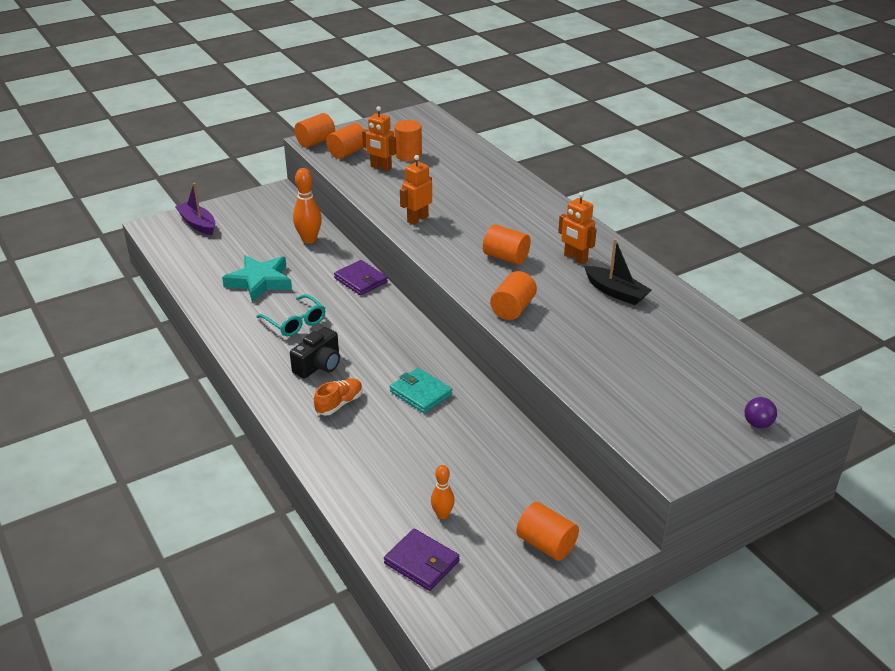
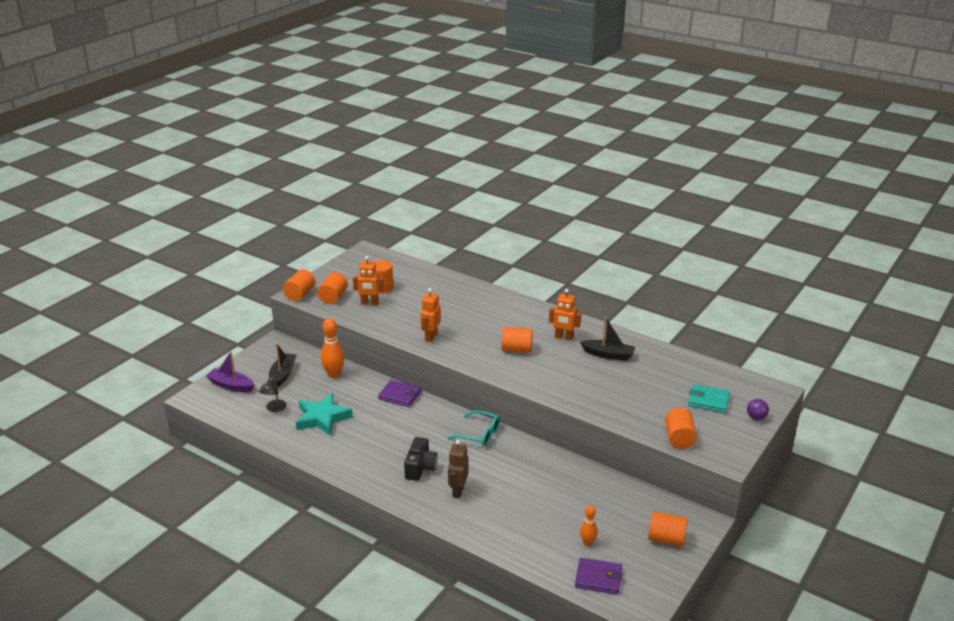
camera: 25 degrees left, 5 degrees down
turquoise glasses [256,294,325,336] -> turquoise glasses moved to [447,410,500,446]
orange shoe [314,378,363,416] -> brown robot [448,440,469,498]
turquoise wallet [390,368,452,413] -> turquoise wallet moved to [688,384,730,413]
orange cylinder [490,271,537,320] -> orange cylinder moved to [665,408,697,449]
none -> black lamp [259,377,287,412]
none -> black boat [269,343,296,388]

